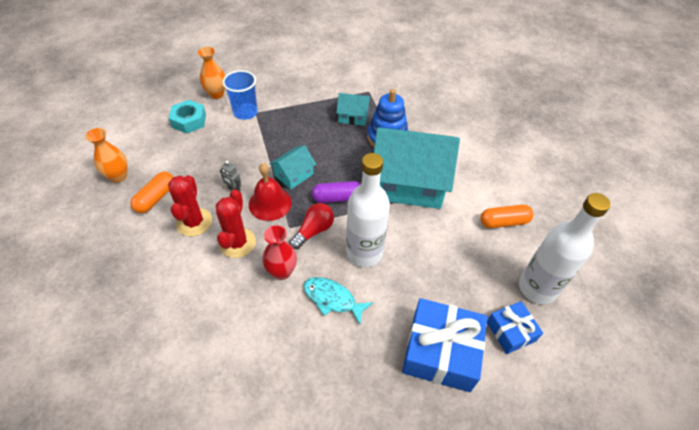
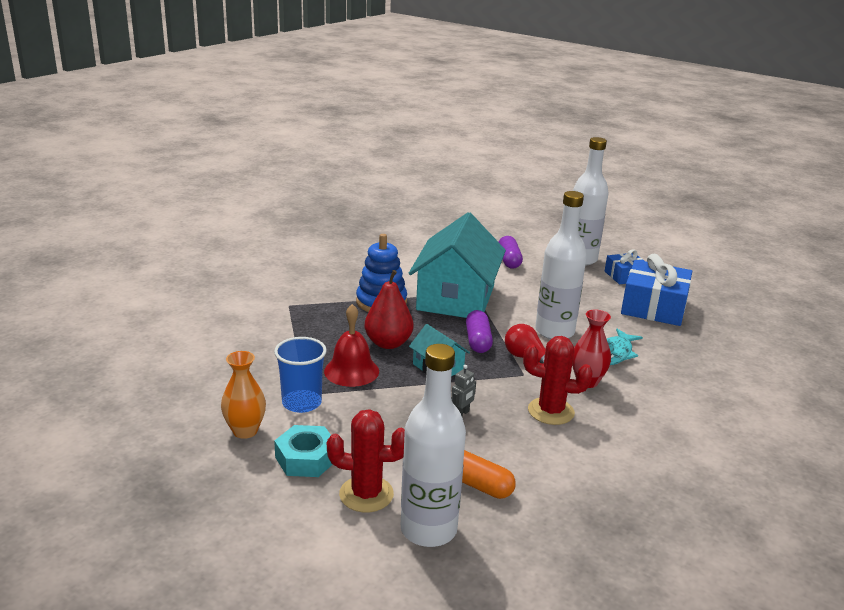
camera: 85 degrees left, 25 degrees down
orange vase [85,128,128,183] -> white bottle [401,344,466,547]
red cactus [168,175,212,236] -> red cactus moved to [327,409,405,512]
red bell [249,163,292,221] -> red bell moved to [324,304,379,387]
turquoise house [336,93,371,126] -> none
orange capsule [480,205,533,228] -> purple capsule [499,236,523,269]
none -> red pear [364,270,413,349]

